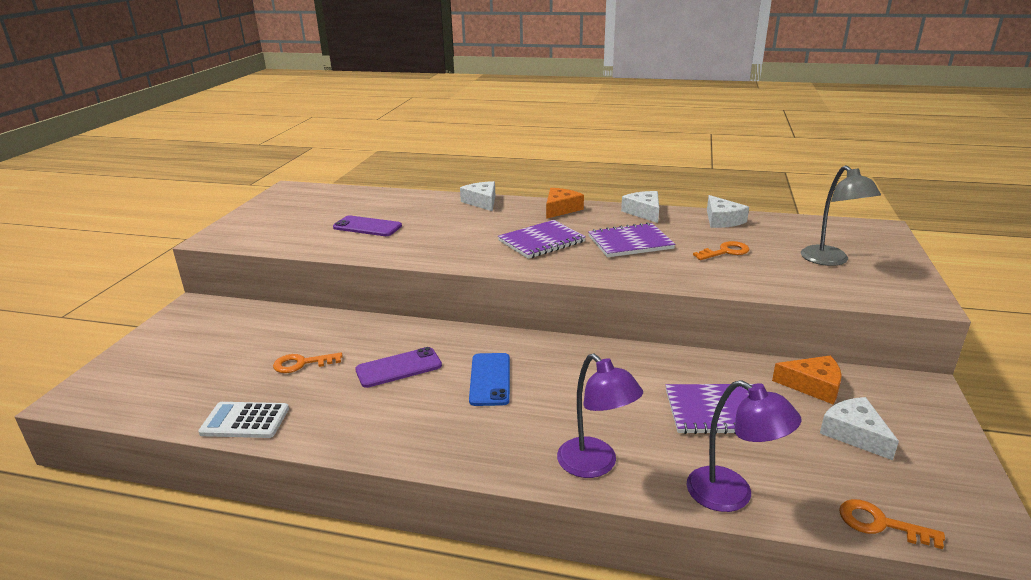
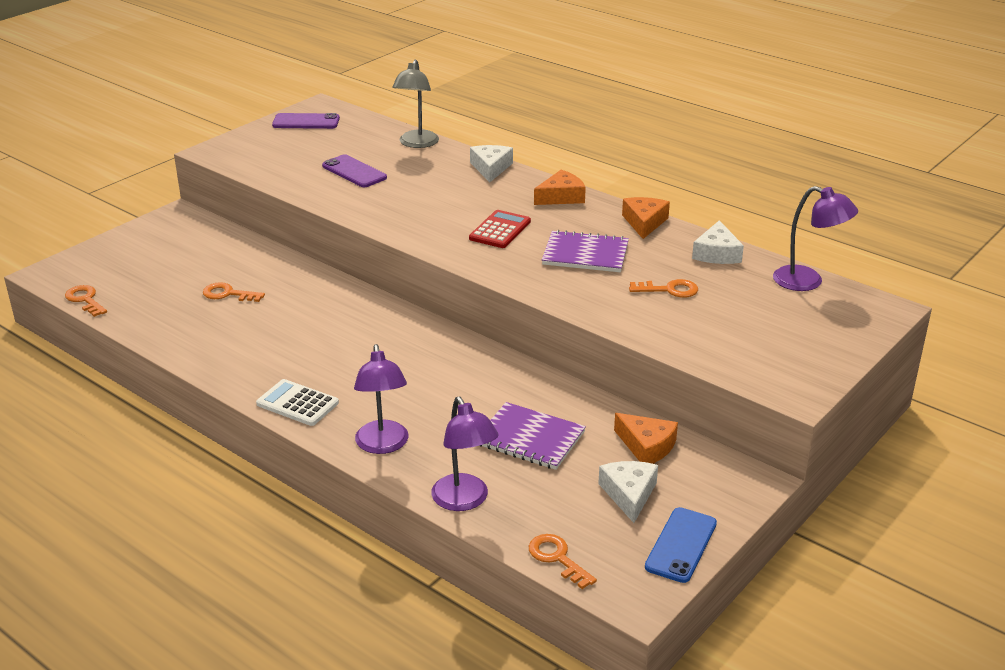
camera: 25 degrees right, 5 degrees up
white calculator [198,402,289,438] -> white calculator moved to [256,379,339,426]
purple phone [355,347,442,388] -> purple phone moved to [272,113,340,129]
blue phone [469,353,510,406] -> blue phone moved to [645,507,717,583]
purple notebook [498,220,586,259] -> red calculator [469,210,531,248]
white cheese [621,191,659,223] -> orange cheese [622,197,670,239]
grey lamp [801,165,881,266] -> grey lamp moved to [392,59,439,148]
none -> orange key [65,285,107,317]
none -> purple lamp [773,186,858,291]

